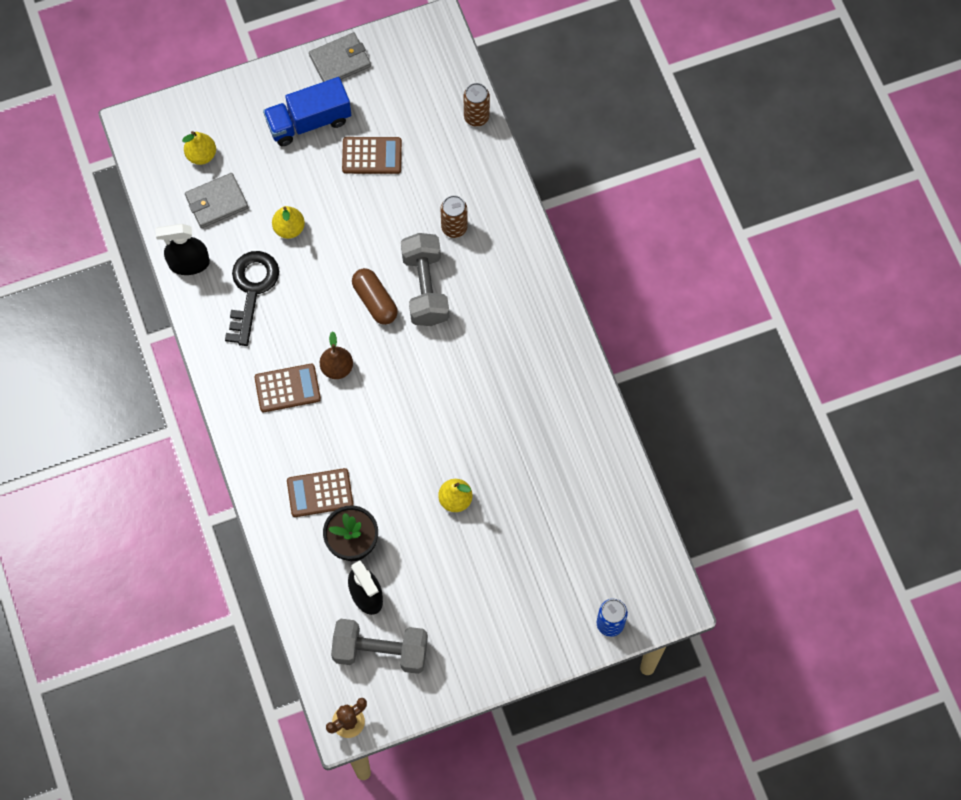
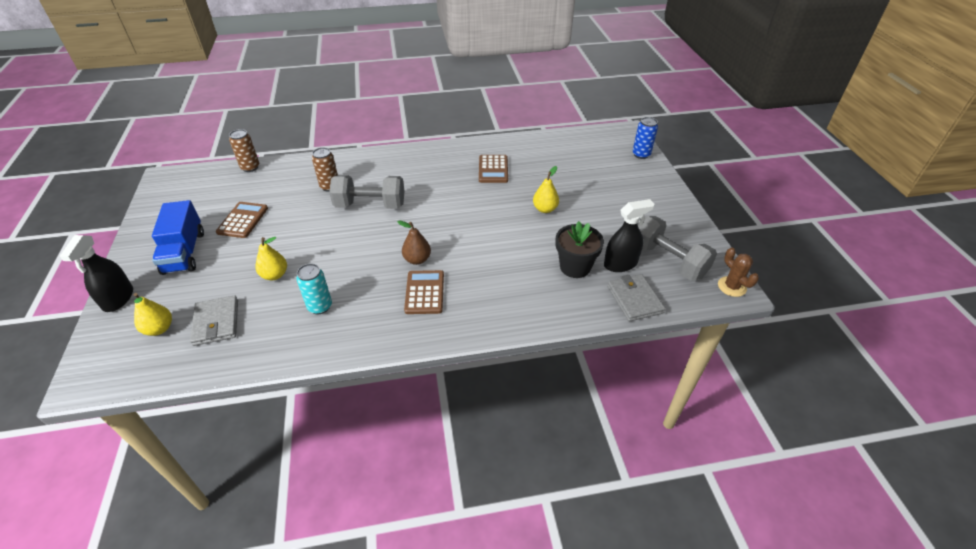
camera: 80 degrees left, 25 degrees down
black spray bottle [155,224,210,275] -> black spray bottle moved to [60,235,133,312]
black key [225,251,279,346] -> turquoise can [296,264,332,314]
brown calculator [287,468,354,517] -> brown calculator moved to [479,155,508,183]
grey wallet [309,32,371,82] -> grey wallet moved to [607,274,665,322]
grey dumbbell [331,619,428,674] -> grey dumbbell turned 60 degrees counterclockwise [638,216,717,281]
brown capsule [352,268,398,325] -> none

